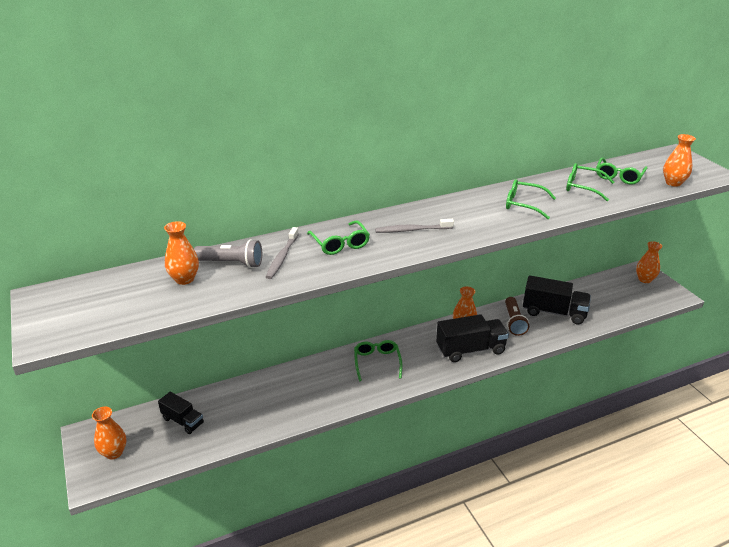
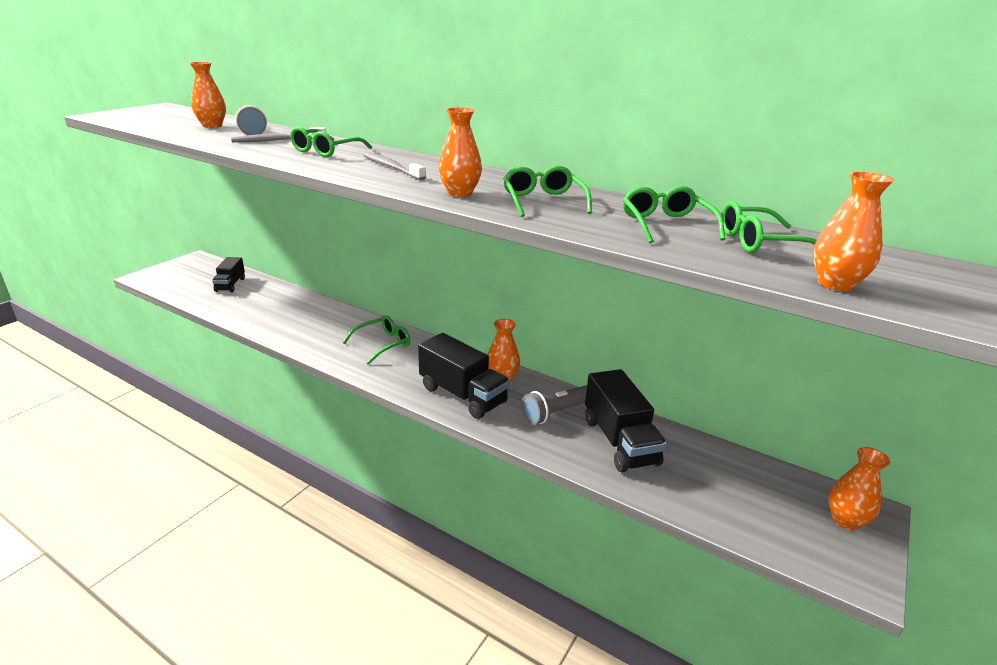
camera: 55 degrees right, 5 degrees down
orange vase [92,407,126,460] -> orange vase moved to [438,107,482,197]
brown flashlight [505,297,529,336] -> grey flashlight [521,385,587,425]

